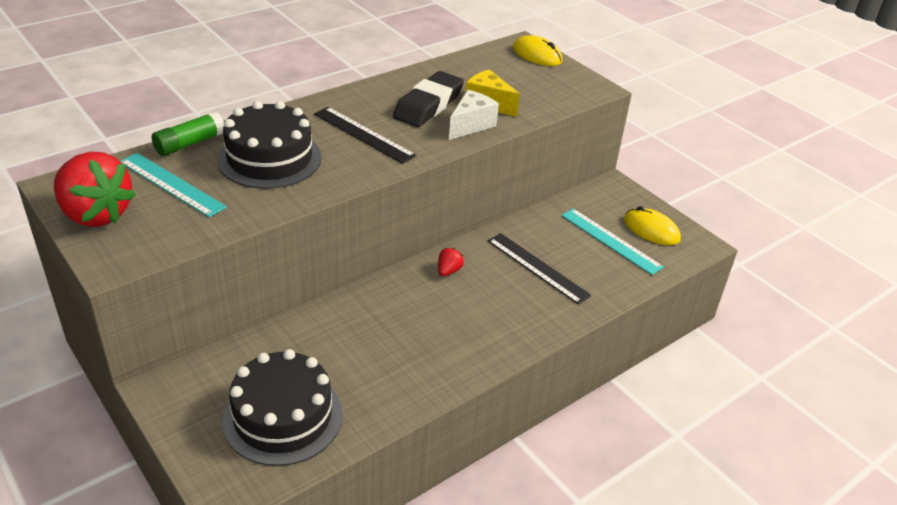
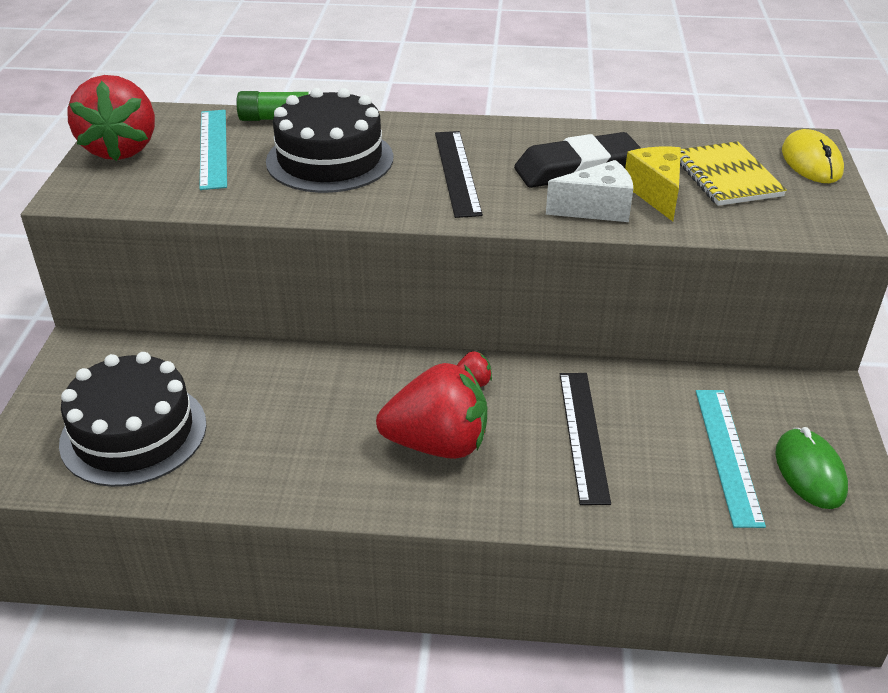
camera: 45 degrees right, 0 degrees up
yellow mouse [624,206,681,245] -> green mouse [775,427,848,509]
none -> red strawberry [376,363,487,459]
none -> yellow notebook [680,141,787,206]

